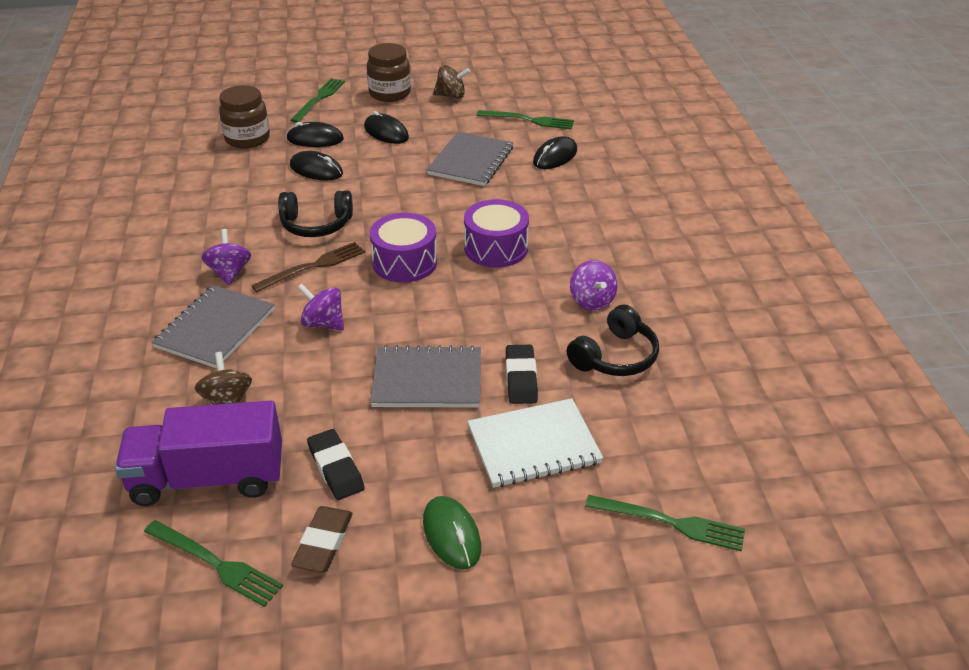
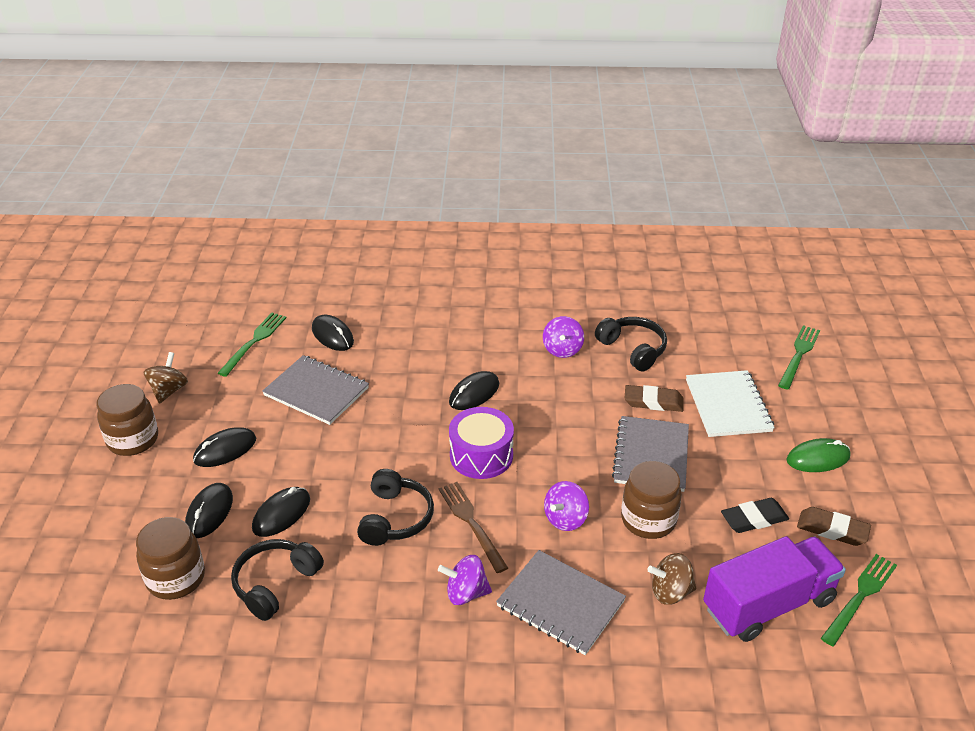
camera: 80 degrees left, 0 degrees up
purple truck [115,401,282,506] -> purple truck turned 120 degrees counterclockwise [703,536,846,642]
green fork [290,78,345,123] -> none
purple drum [464,199,529,268] -> black mouse [449,371,499,410]
black eraser [506,345,538,404] -> brown eraser [625,385,683,412]
purple spinning top [570,260,618,310] -> purple spinning top turned 105 degrees clockwise [543,316,584,358]
none -> black headphones [231,539,324,621]
none -> brown jar [621,461,682,539]

